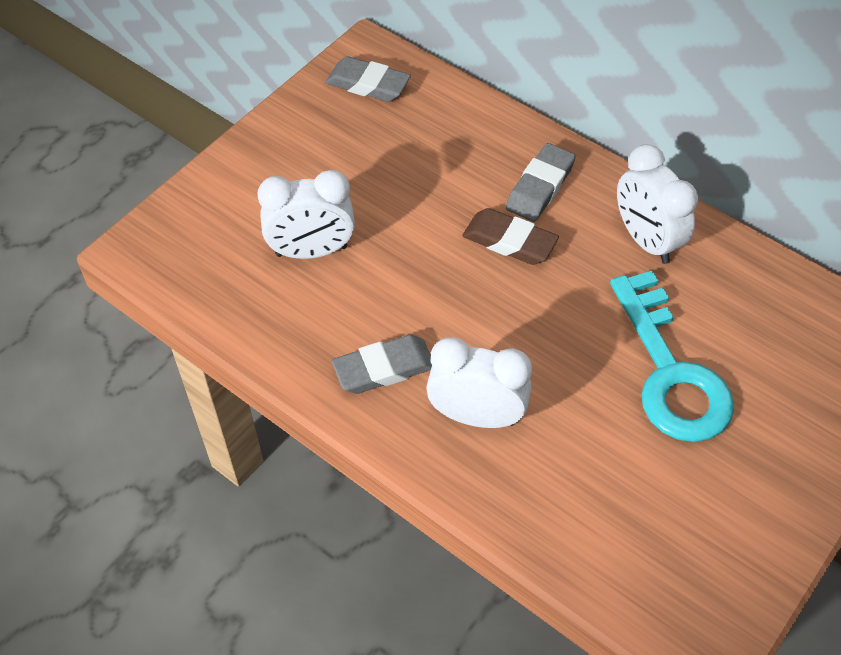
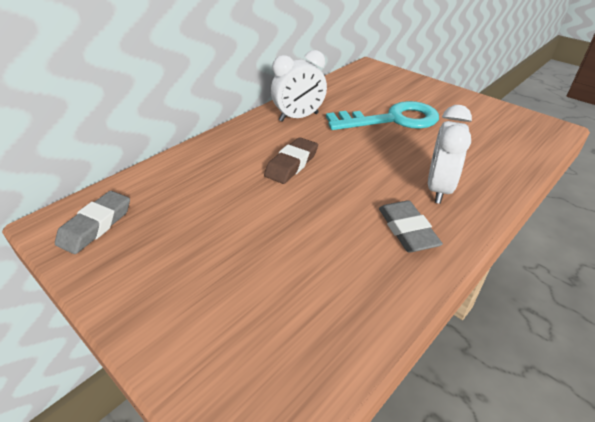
camera: 85 degrees left, 15 degrees down
white clock [257,170,355,259] -> none
grey eraser [506,143,576,222] -> none

